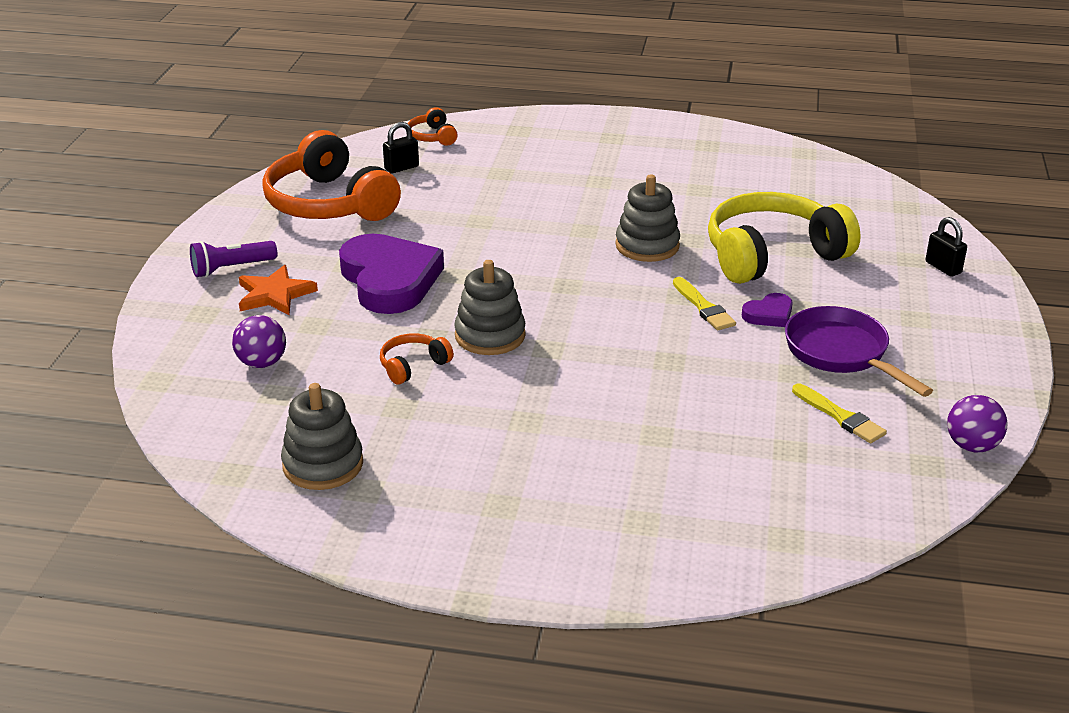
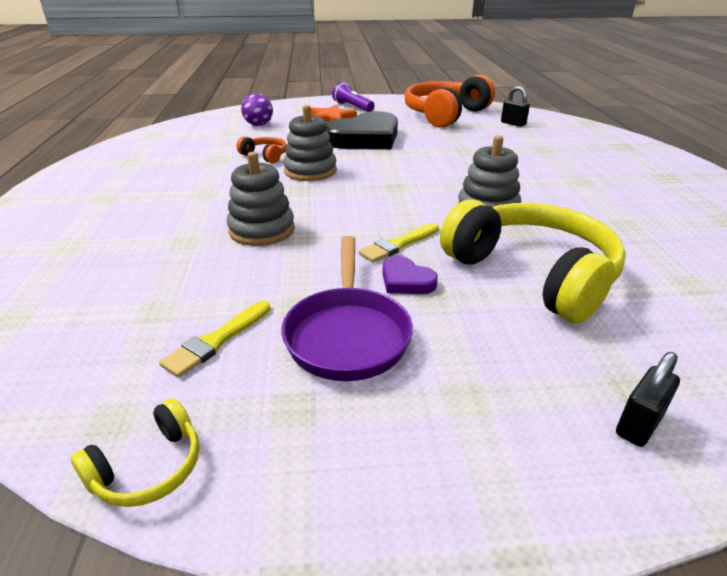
camera: 75 degrees right, 0 degrees up
grey stacking toy [281,383,363,490] -> grey stacking toy moved to [227,152,295,246]
purple heart [339,234,444,314] -> black heart [326,111,398,149]
orange headphones [408,107,458,146] -> none
purple pan [785,306,933,397] -> purple pan turned 135 degrees clockwise [281,236,413,381]
purple ball [947,395,1008,452] -> yellow headphones [71,398,200,507]

